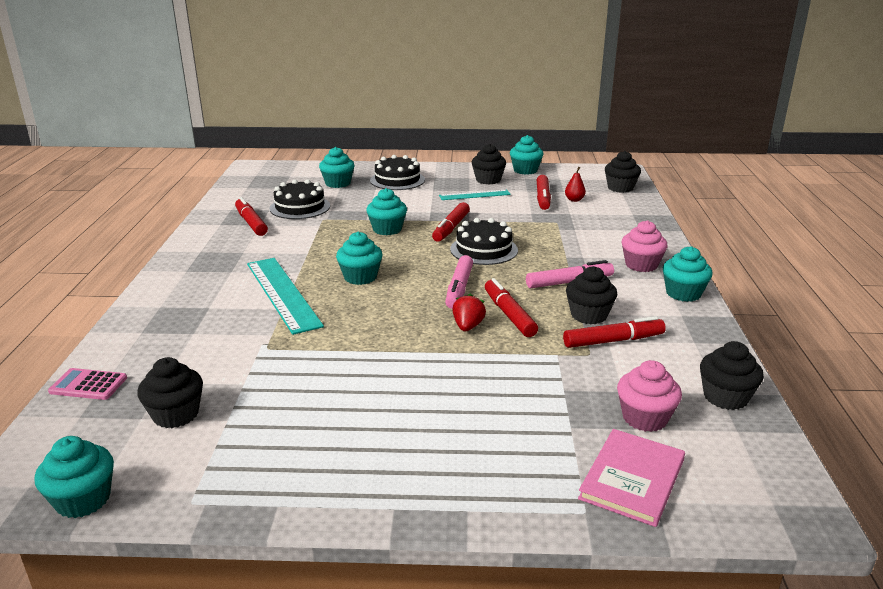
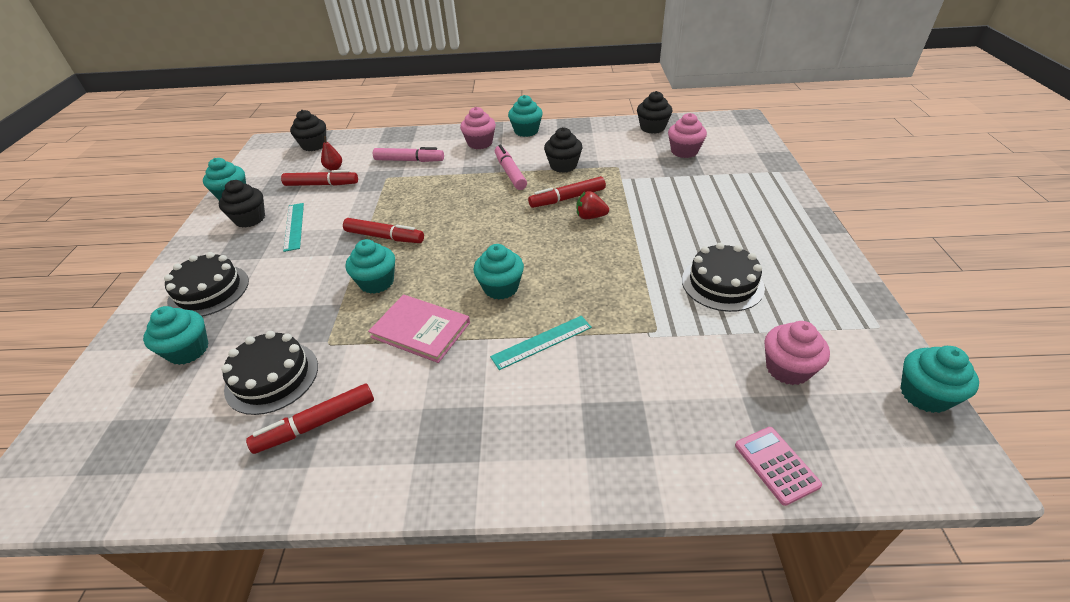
camera: 90 degrees left, 15 degrees up
pink calculator [48,368,127,400] -> pink calculator turned 150 degrees clockwise [735,427,822,506]
black cupcake [137,357,203,428] -> pink cupcake [765,321,830,385]
turquoise ruler [247,258,324,335] -> turquoise ruler [490,316,592,370], size x0.57
pink marker [445,255,473,309] -> pink marker moved to [373,147,444,162]
black cake [450,218,518,265] -> black cake moved to [682,243,765,312]
red marker [563,316,666,348] -> none
pink book [578,429,685,527] -> pink book moved to [368,295,470,363]

